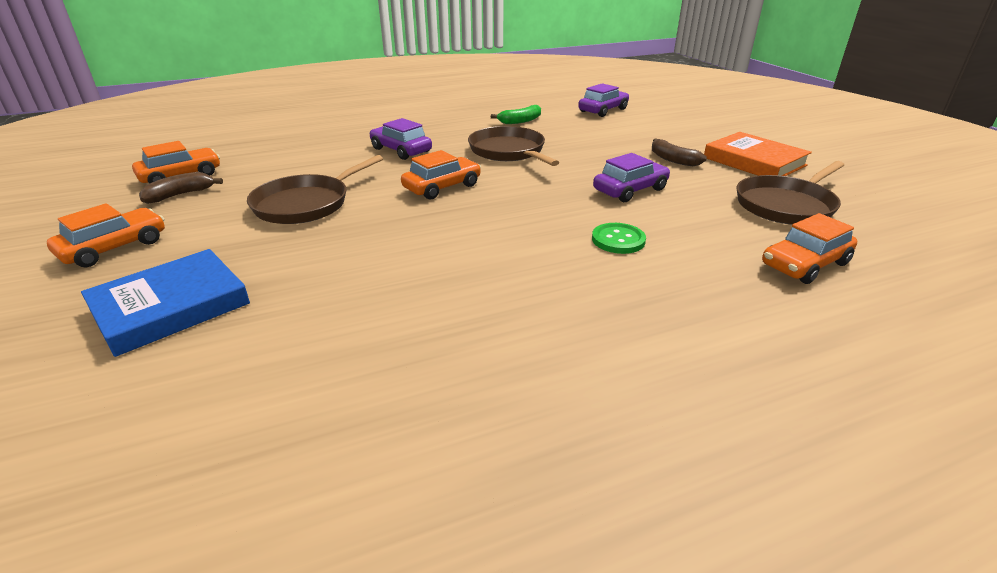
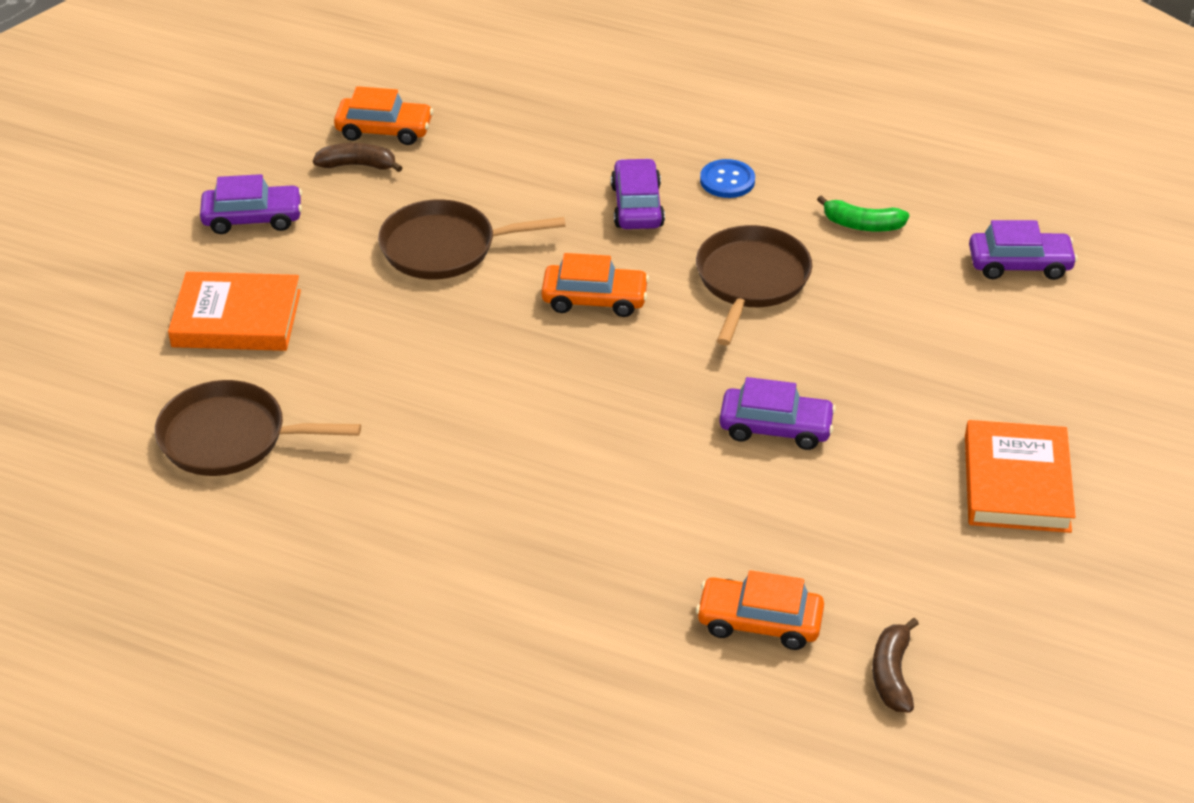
camera: 45 degrees right, 10 degrees up
orange car [47,203,165,267] -> purple car [200,174,302,234]
blue book [81,249,250,357] -> orange book [168,272,301,351]
green button [592,223,646,254] -> none
brown banana [652,139,707,166] -> brown banana moved to [872,618,919,713]
brown pan [736,161,844,225] -> brown pan moved to [155,380,361,476]
none -> blue button [700,159,755,198]

